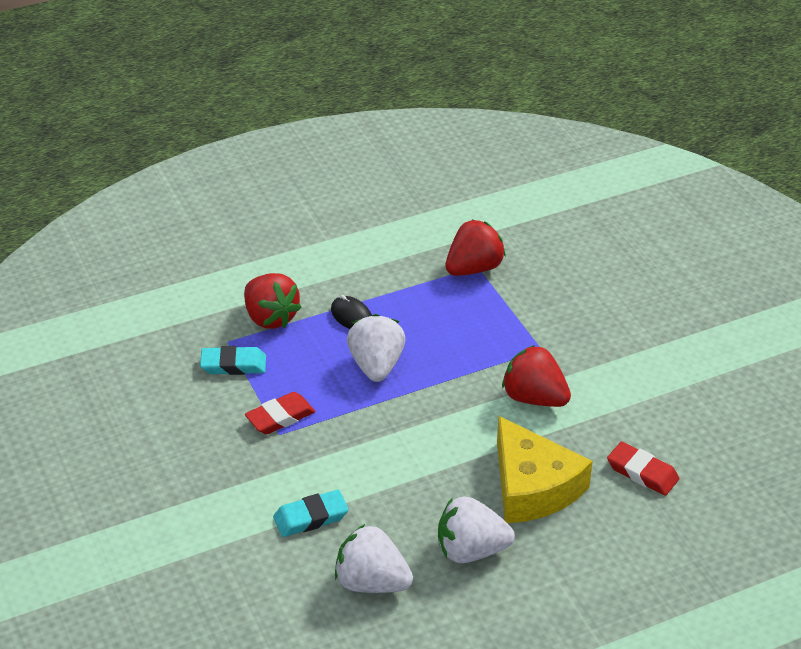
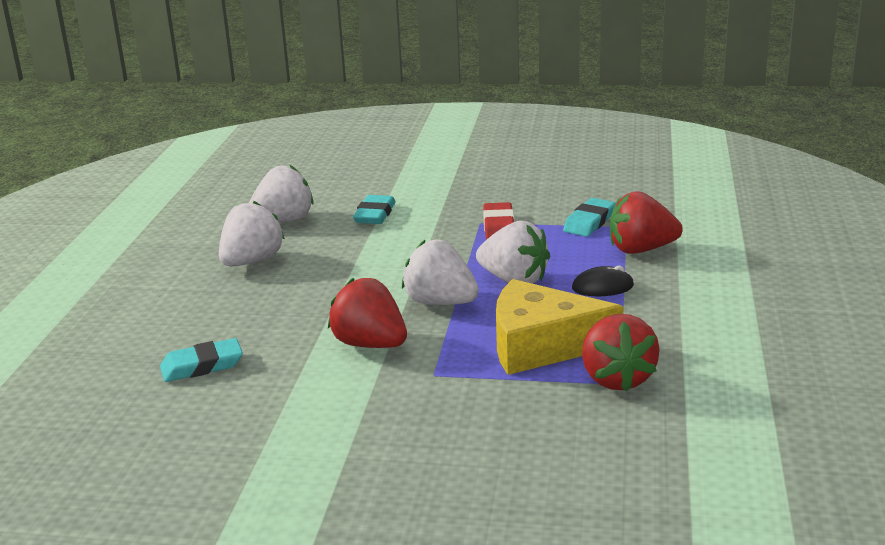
camera: 125 degrees right, 15 degrees down
yellow cheese [497,416,593,523] -> yellow cheese moved to [496,279,624,375]
red strawberry [502,345,571,407] -> red strawberry turned 120 degrees counterclockwise [328,278,407,348]
red eraser [607,442,679,496] -> turquoise eraser [160,338,243,382]
none -> white strawberry [402,240,479,305]

